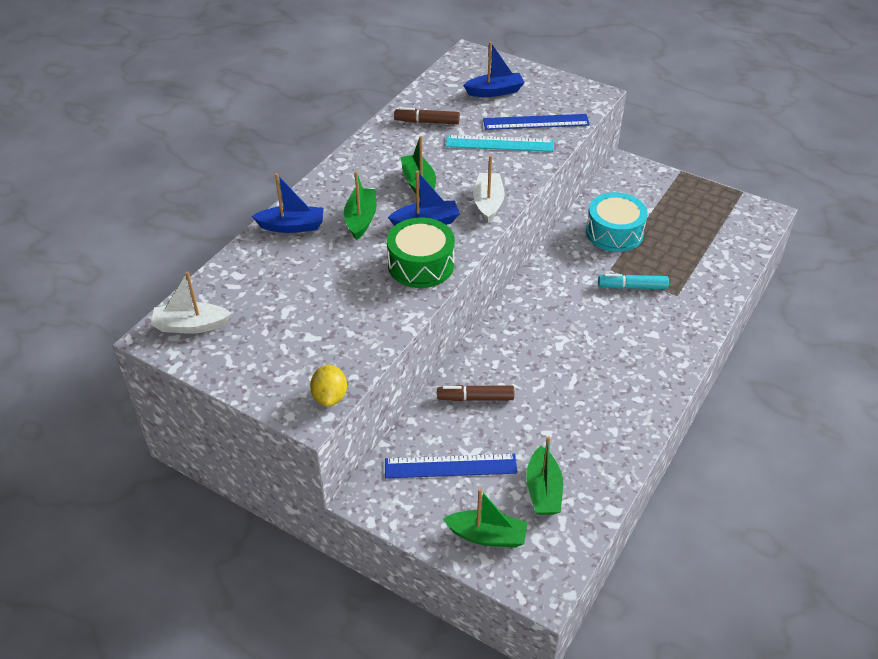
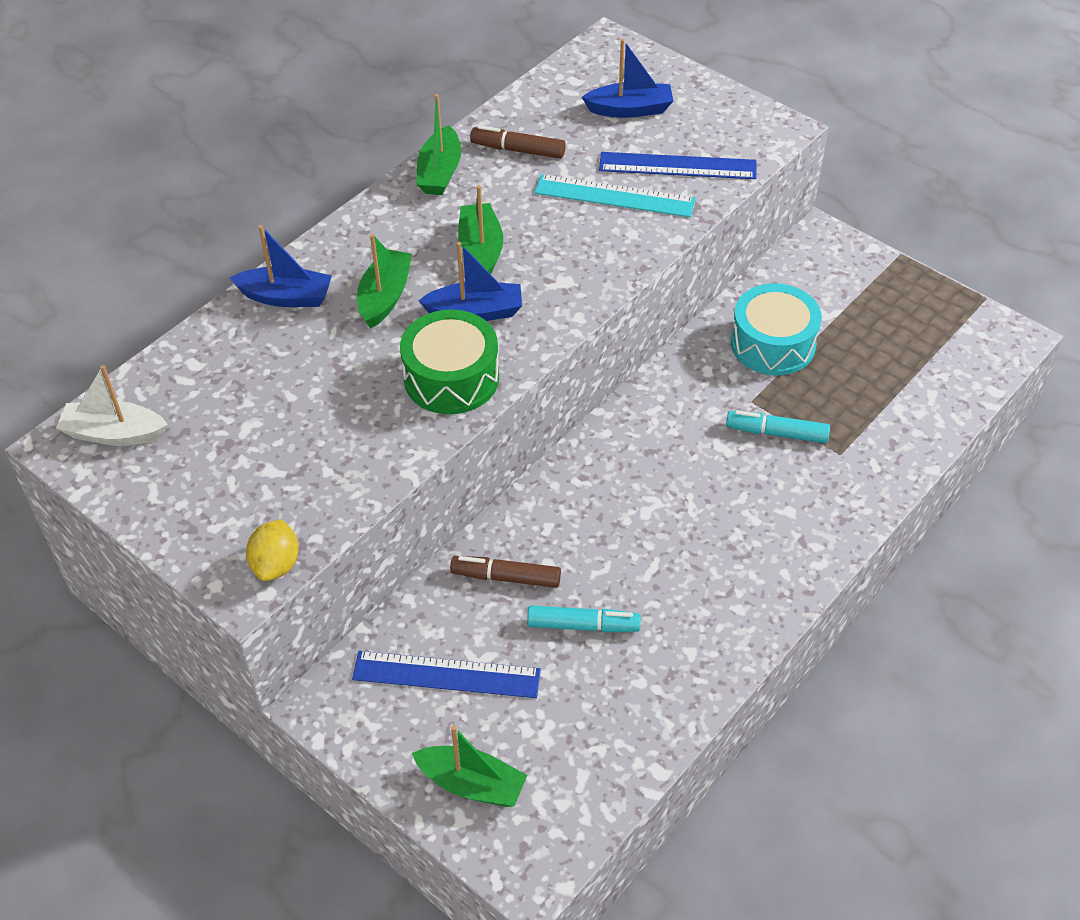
camera: 10 degrees right, 5 degrees up
white boat [473,155,505,223] -> none
green boat [526,436,563,515] -> green boat moved to [417,94,461,195]
none -> turquoise marker [527,606,641,632]

